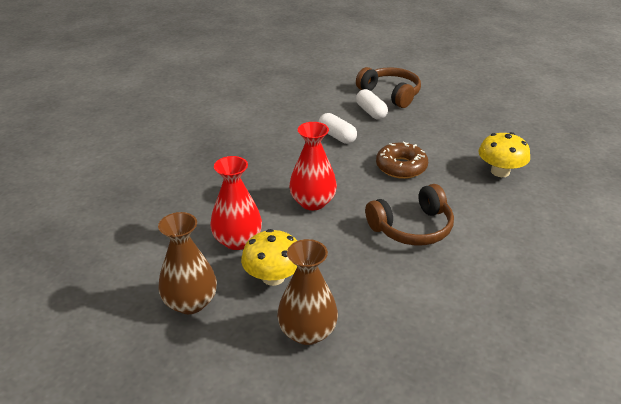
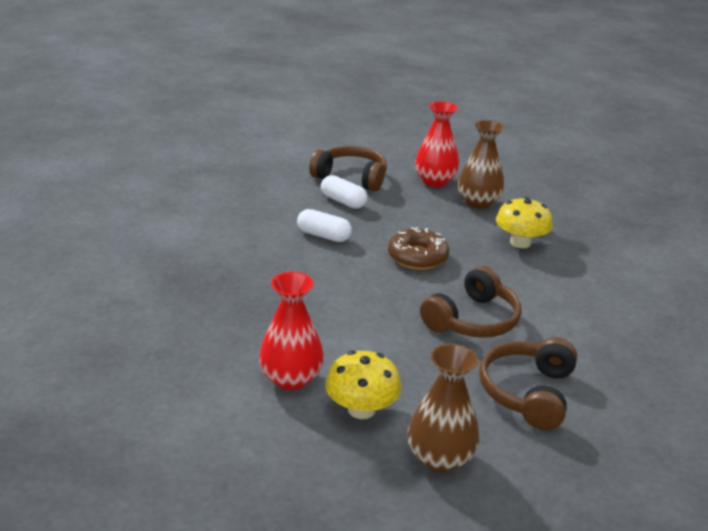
camera: 25 degrees left, 5 degrees down
brown vase [158,212,217,314] -> brown vase moved to [458,120,504,209]
red vase [289,122,337,210] -> red vase moved to [415,101,459,187]
none -> brown headphones [479,337,577,430]

